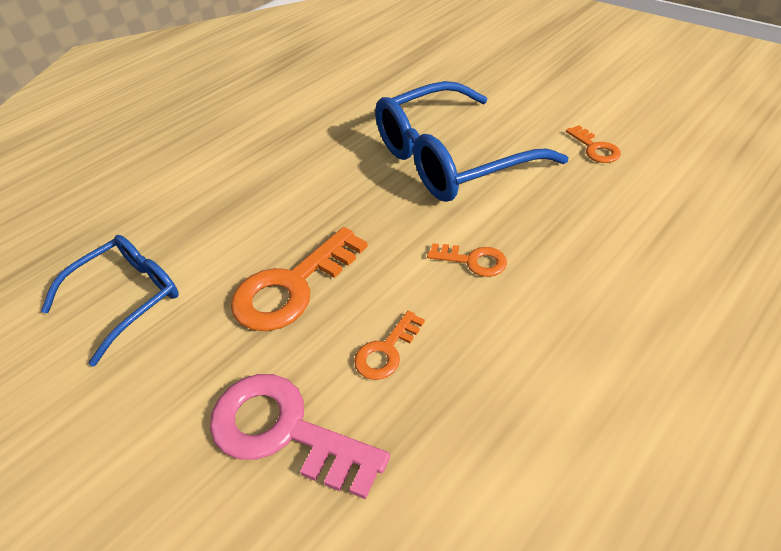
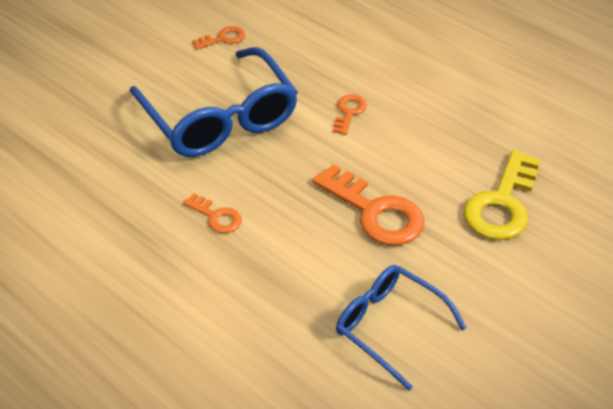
camera: 95 degrees left, 0 degrees up
pink key [210,374,390,499] -> yellow key [463,150,540,240]
orange key [354,311,425,380] -> orange key moved to [183,193,242,233]

